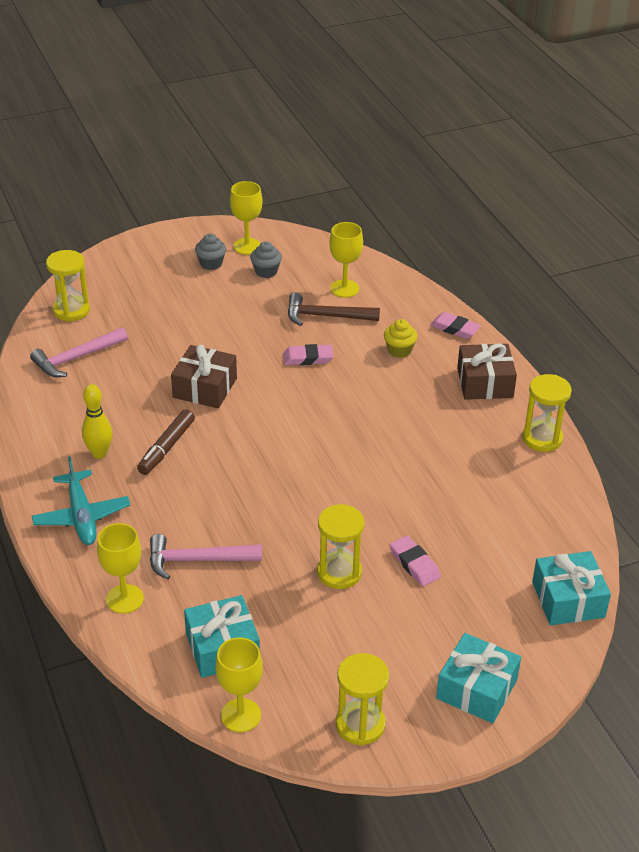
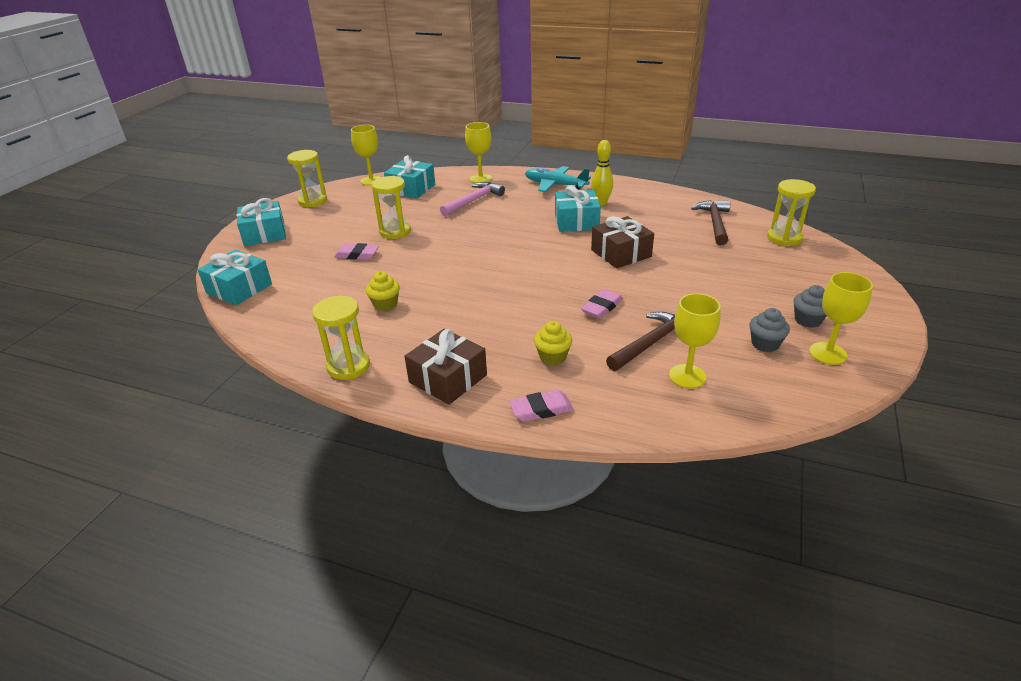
camera: 135 degrees right, 5 degrees down
pink hammer [30,327,128,377] -> brown hammer [691,200,730,245]
brown marker [137,409,195,475] -> turquoise gift [555,185,601,232]
none -> yellow cupcake [366,271,400,311]

